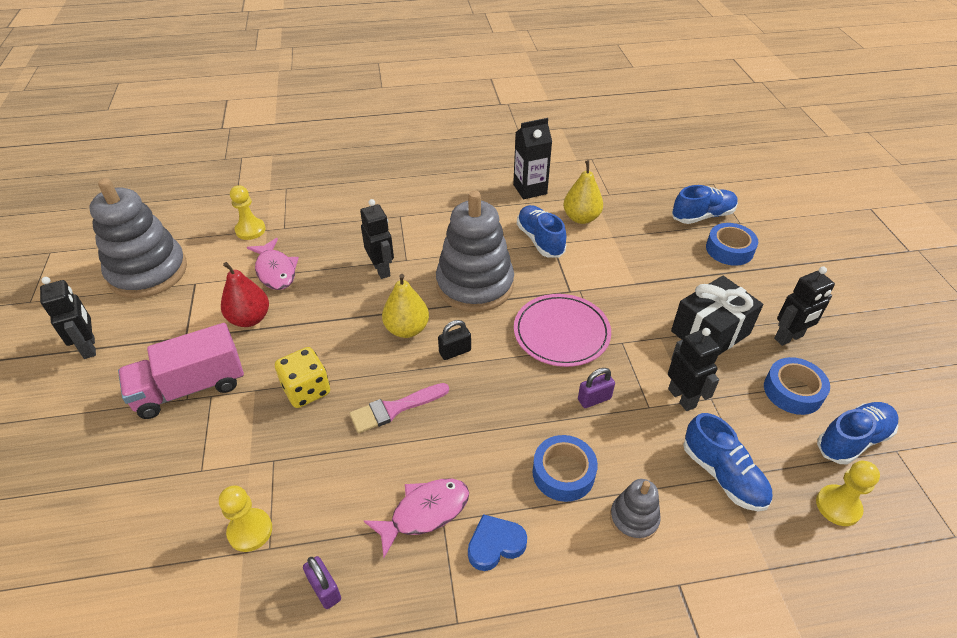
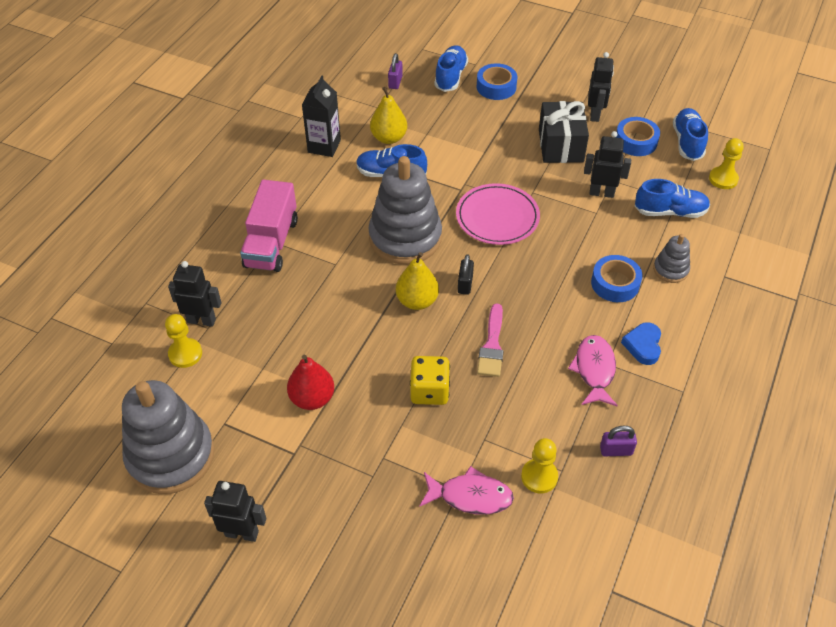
camera: 55 degrees left, 5 degrees up
pink truck [118,323,244,419] -> pink truck moved to [240,180,298,272]
pink fish [247,238,299,290] -> pink fish moved to [419,466,514,515]
black robot [360,199,394,279] -> black robot moved to [168,261,221,327]
purple padlock [578,368,615,408] -> purple padlock moved to [388,53,403,89]

